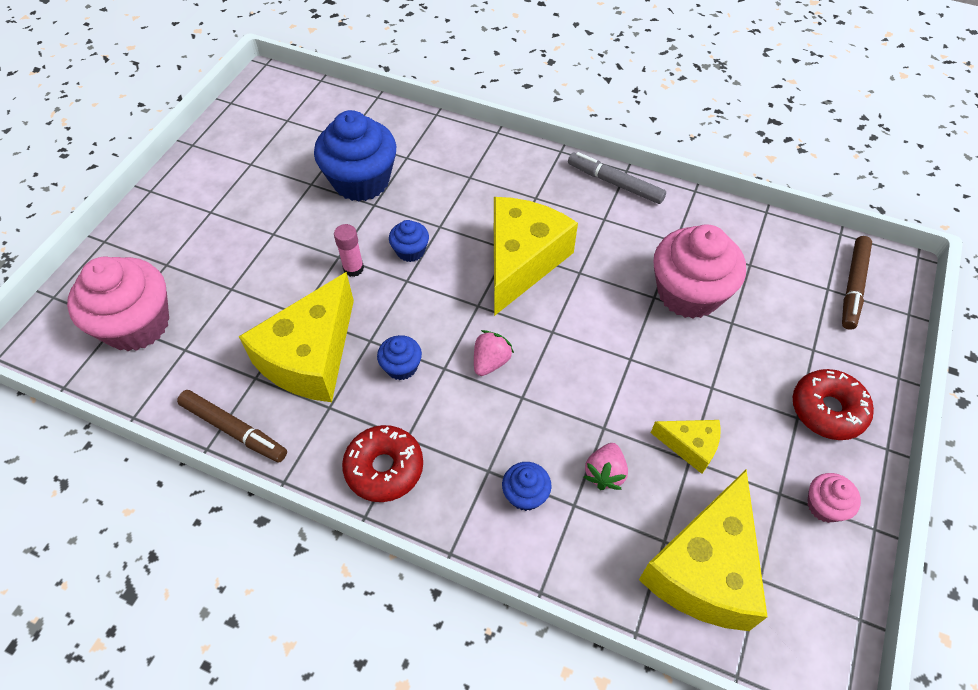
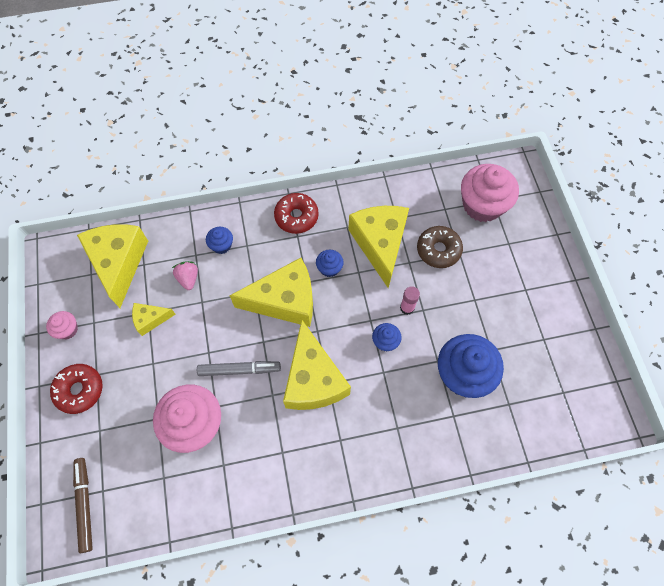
camera: 145 degrees right, 10 degrees up
brown marker [177,390,287,462] -> none
pink strawberry [474,330,514,376] -> yellow cheese [230,258,313,327]
grey marker [568,152,666,204] -> grey marker moved to [197,361,281,376]
none -> brown donut [417,226,463,268]

